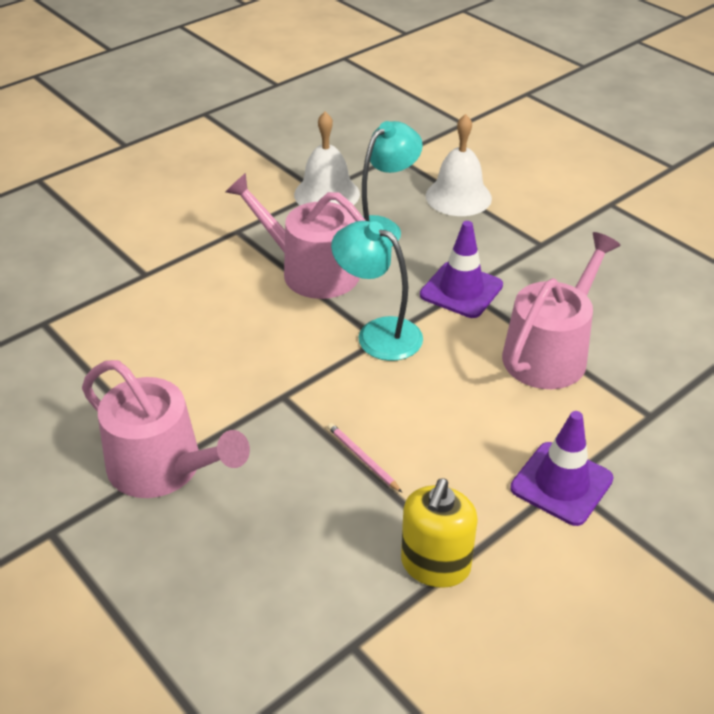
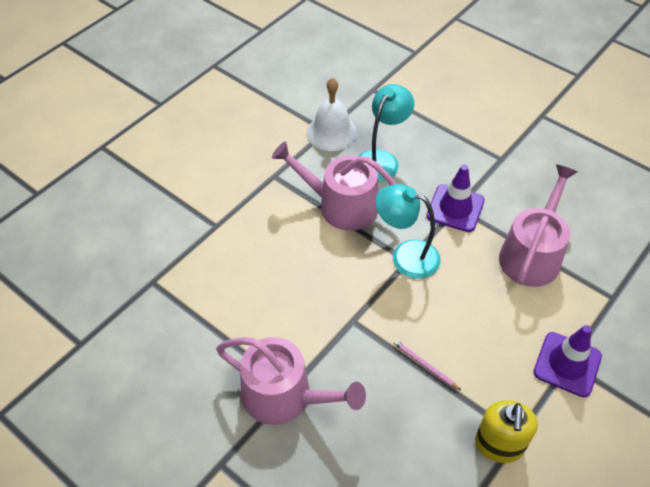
camera: 10 degrees left, 10 degrees up
white bell [426,114,492,216] -> none

